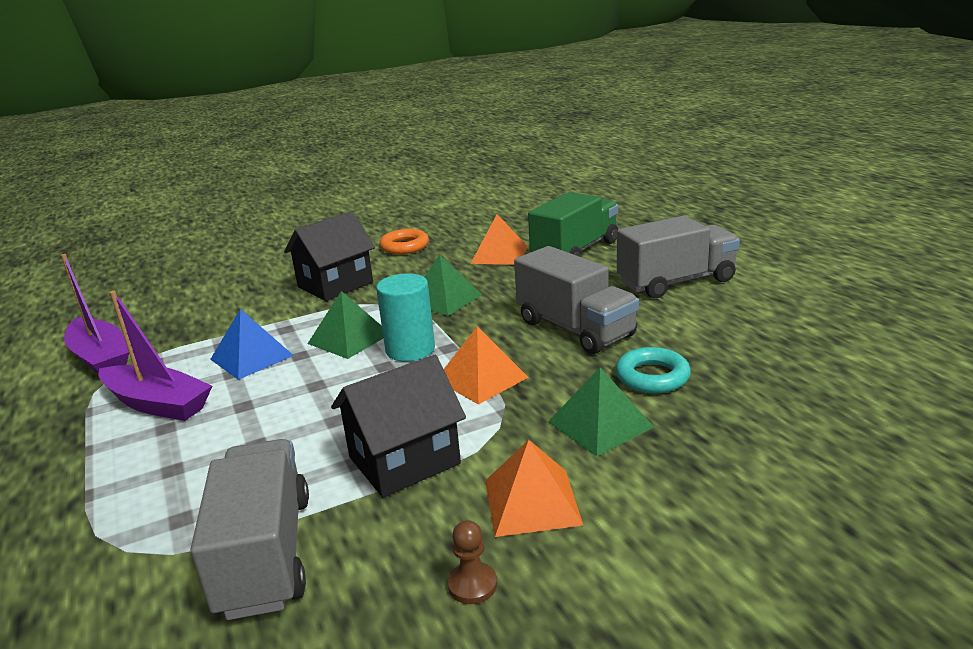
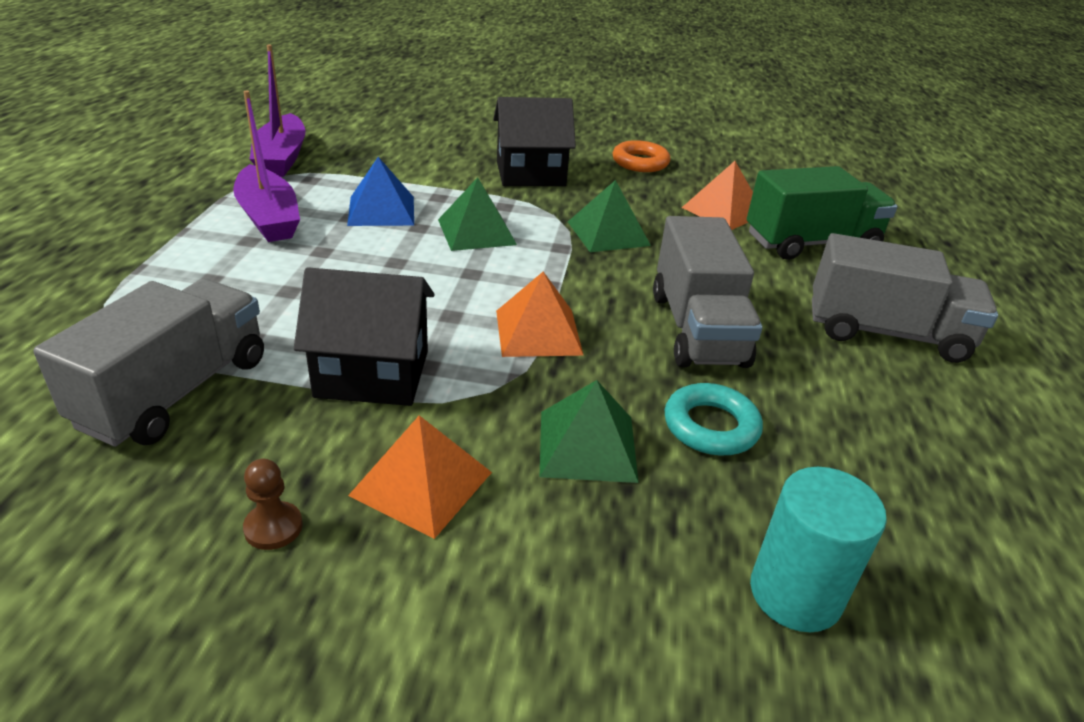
camera: 30 degrees right, 10 degrees up
turquoise cylinder [376,273,435,361] -> turquoise cylinder moved to [750,467,887,632]

